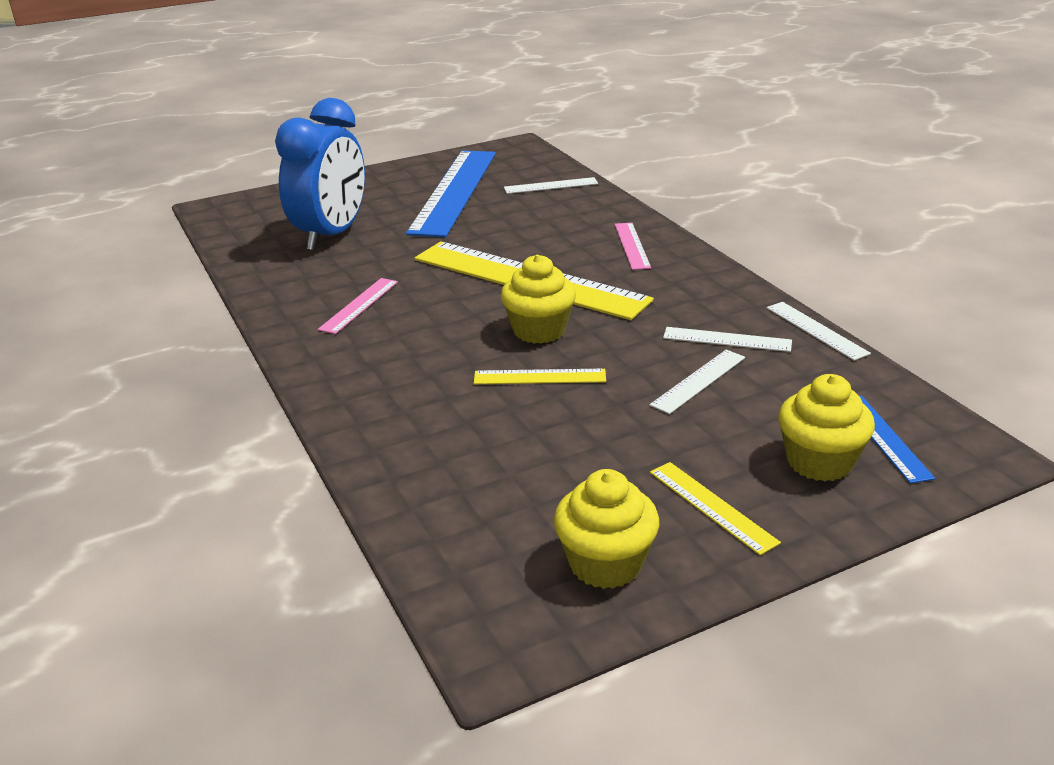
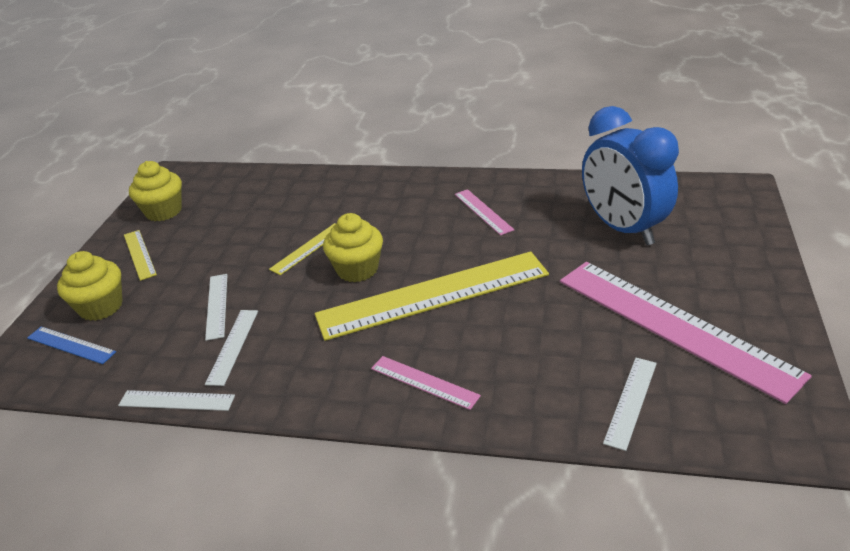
camera: 130 degrees right, 5 degrees up
blue ruler [406,150,496,237] -> pink ruler [560,262,812,404]
yellow ruler [650,462,781,555] -> yellow ruler turned 60 degrees clockwise [124,230,157,281]
white ruler [663,327,792,352] -> white ruler turned 45 degrees counterclockwise [205,310,258,386]

